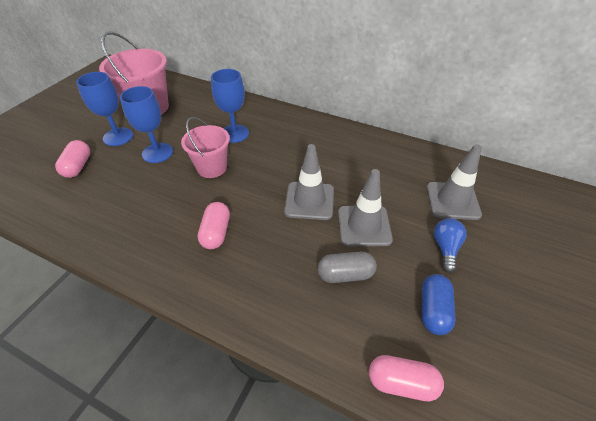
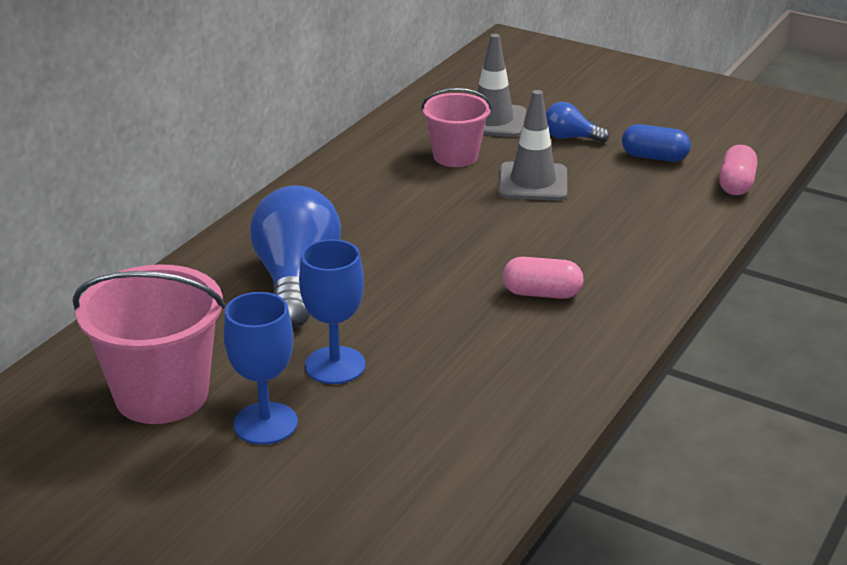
camera: 85 degrees left, 15 degrees down
pink capsule [55,140,90,178] -> none
pink bucket [181,117,230,178] -> pink bucket moved to [421,88,492,167]
blue goblet [211,69,249,143] -> blue light bulb [250,185,341,328]
grey traffic cone [284,144,334,220] -> none
grey capsule [318,252,377,283] -> none

